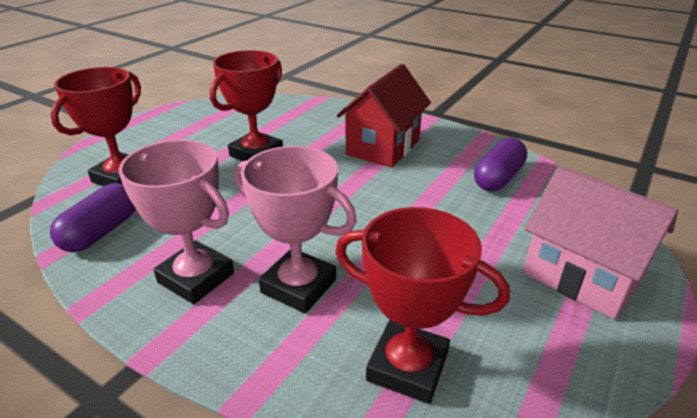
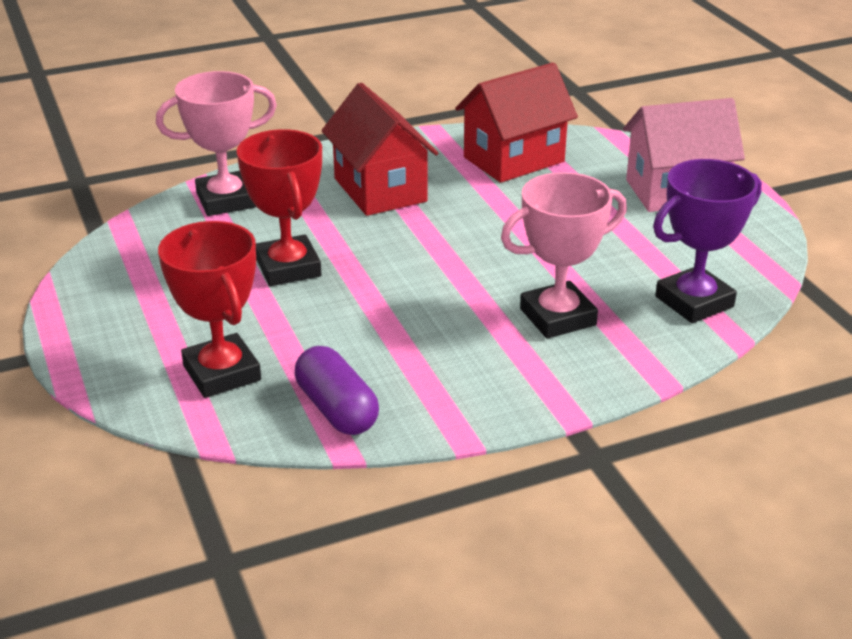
camera: 55 degrees left, 0 degrees up
pink trophy [118,140,234,304] -> pink trophy moved to [156,71,277,216]
red trophy [335,207,510,404] -> purple trophy [653,159,762,323]
purple capsule [474,138,527,191] -> red house [455,62,578,183]

